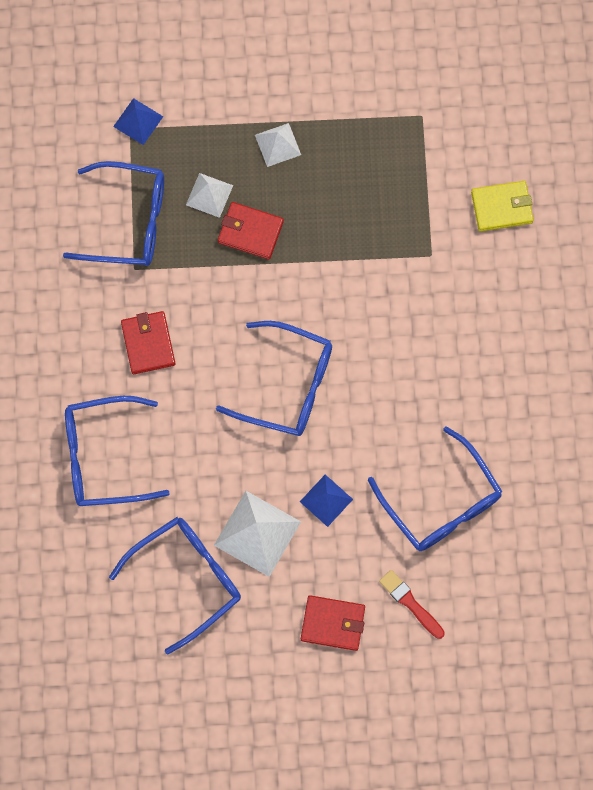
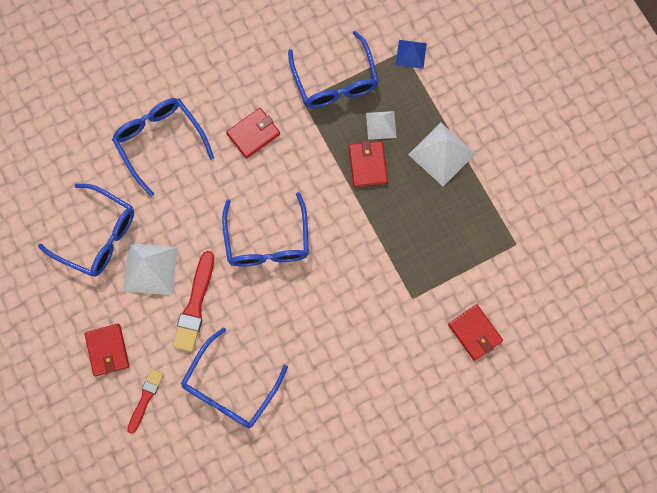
camera: 65 degrees right, 0 degrees up
white pyramid [255,123,301,167] -> white pyramid [408,123,476,187], size x1.68
blue pyramid [300,474,353,527] -> red brush [172,251,214,352]
yellow wallet [471,181,534,232] -> red wallet [448,304,503,361]

